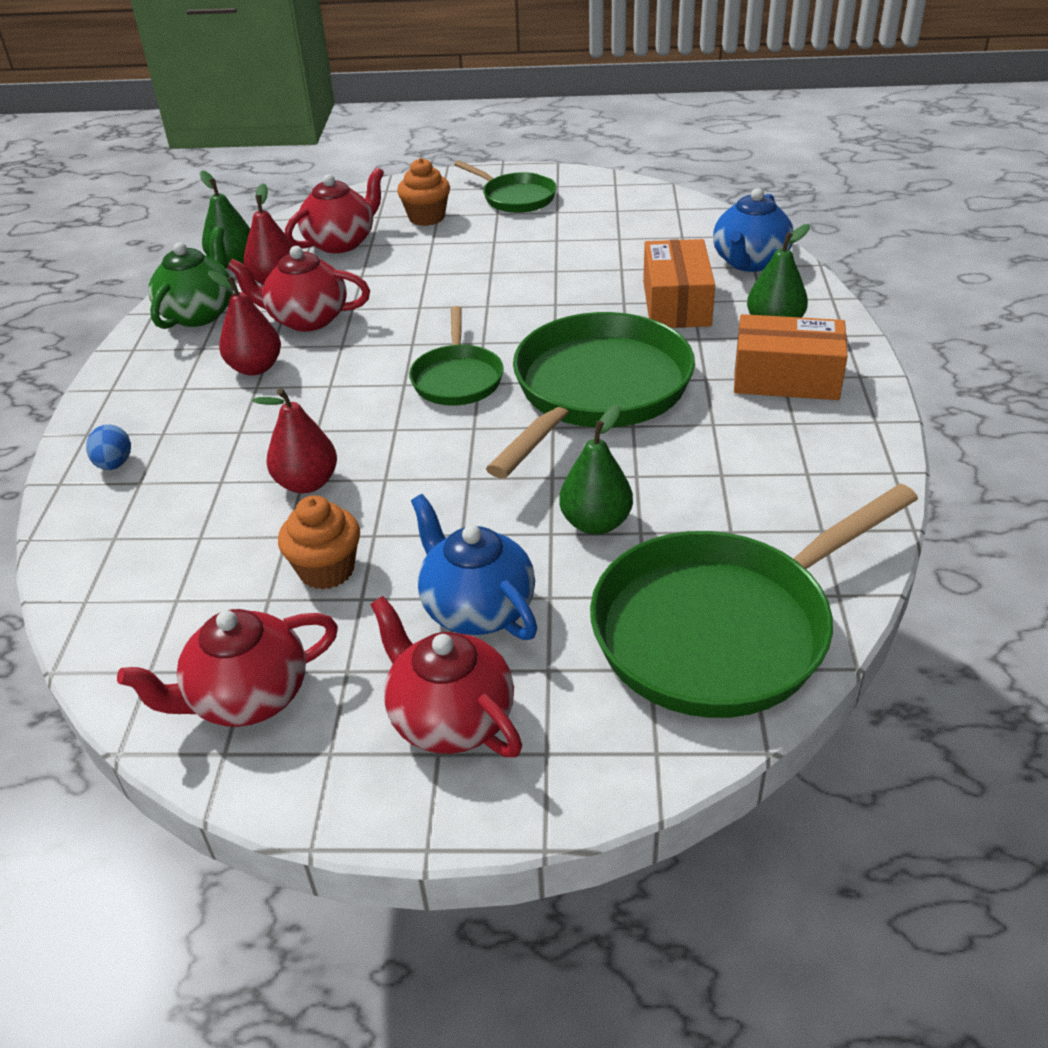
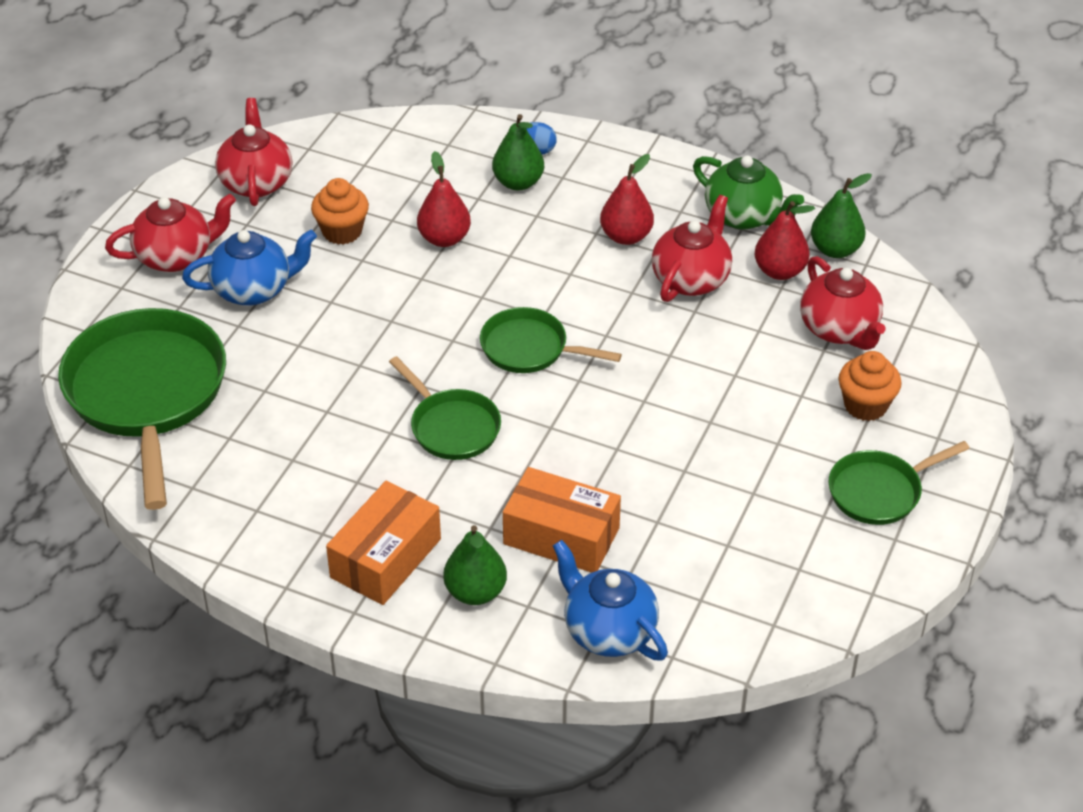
camera: 110 degrees right, 5 degrees up
green pan [486,312,695,479] -> green pan [389,356,501,460], size x0.53
green pear [559,404,633,535] -> green pear moved to [492,114,544,191]

